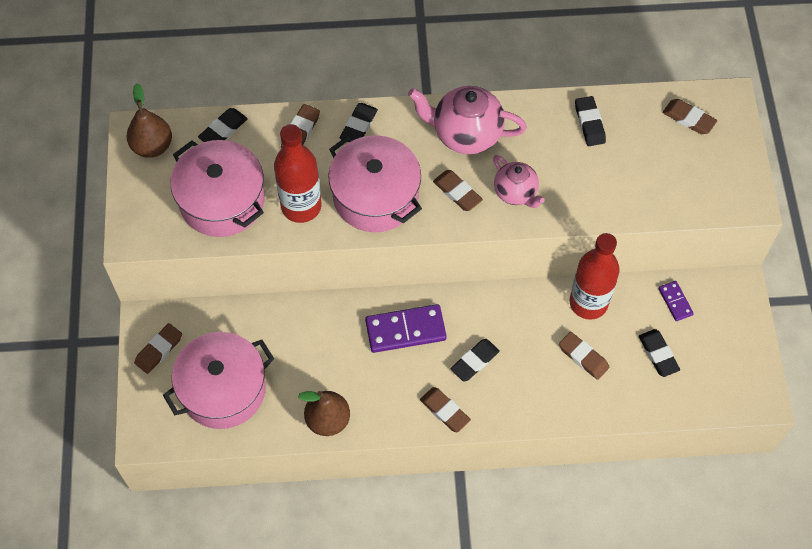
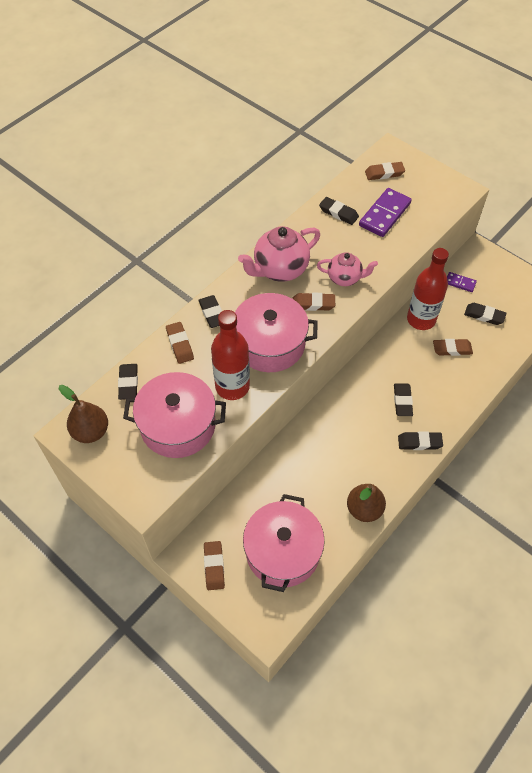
camera: 45 degrees left, 5 degrees down
purple domino [365,304,447,353] -> purple domino moved to [359,188,412,237]
brown eraser [420,387,471,432] -> black eraser [398,431,443,450]

